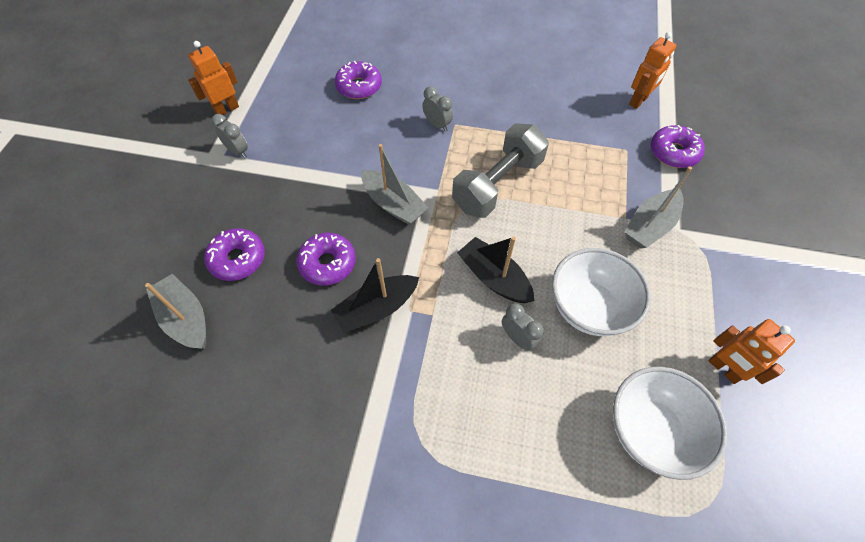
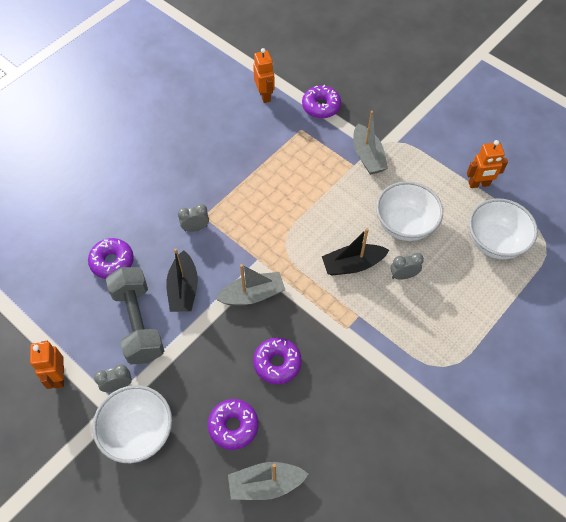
camera: 60 degrees left, 0 degrees up
black boat [331,258,419,333] -> black boat moved to [166,248,198,312]
grey dumbbell [452,123,549,218] -> grey dumbbell moved to [106,267,164,364]
none -> white bowl [92,385,172,463]

